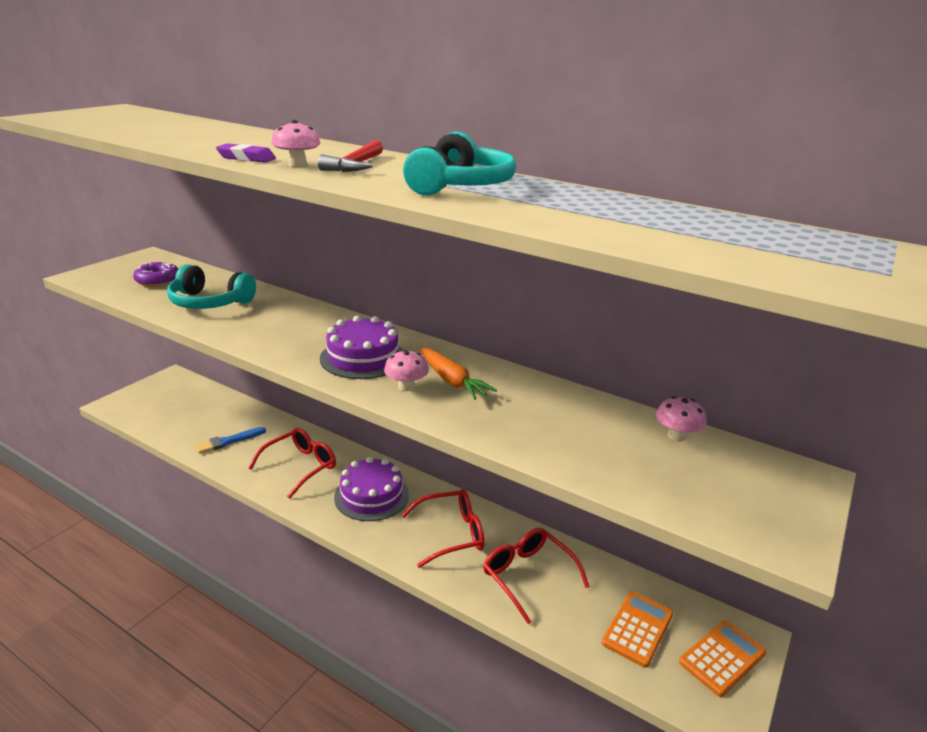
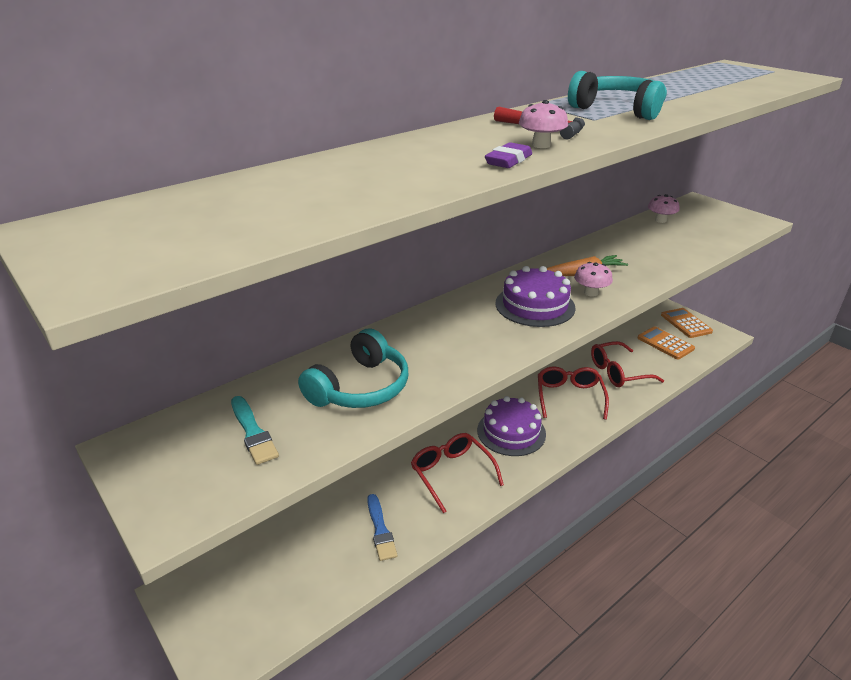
camera: 70 degrees left, 5 degrees up
purple donut [133,262,178,287] -> turquoise brush [231,396,279,465]

